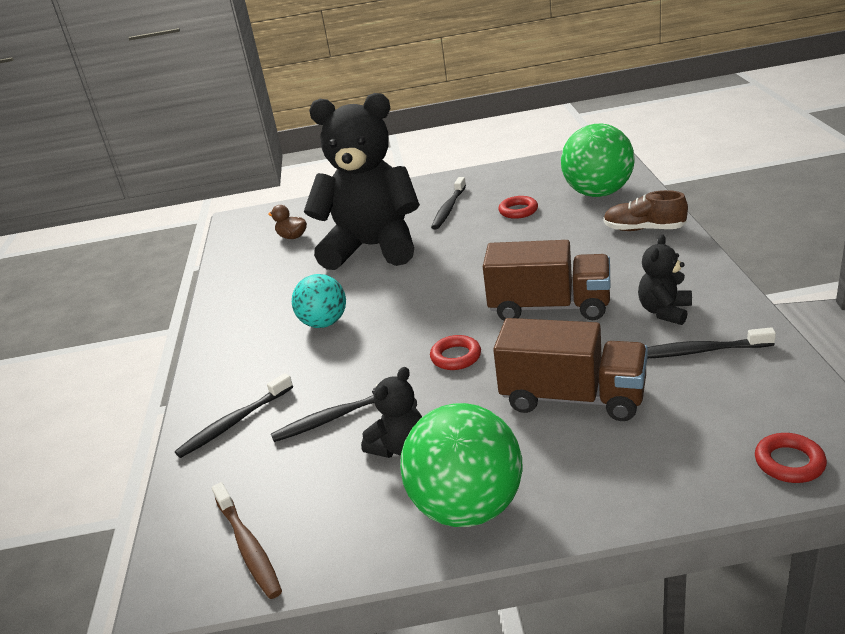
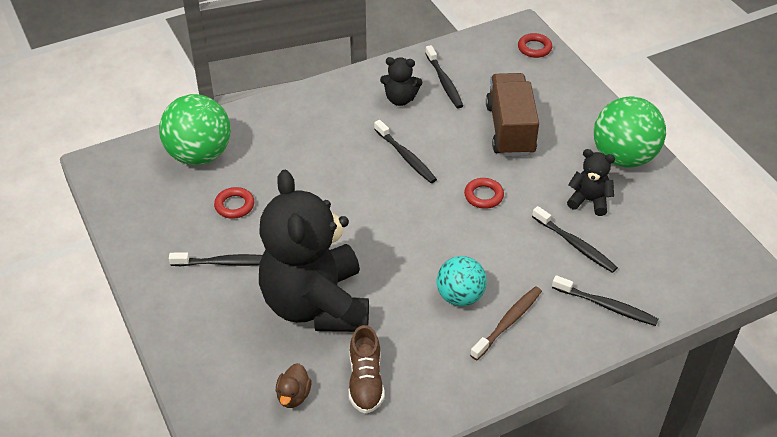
camera: 115 degrees left, 15 degrees up
brown toothbrush [212,482,282,599] -> brown toothbrush moved to [470,286,542,360]
brown truck [483,240,610,320] -> black toothbrush [374,120,437,183]
brown shoe [604,190,688,231] -> brown shoe moved to [349,325,384,414]

